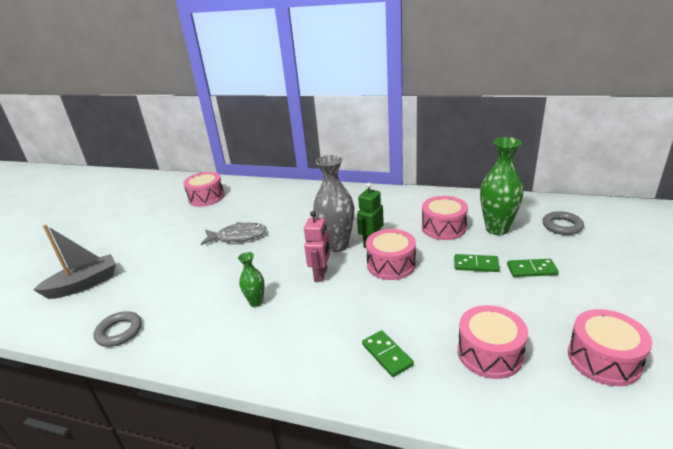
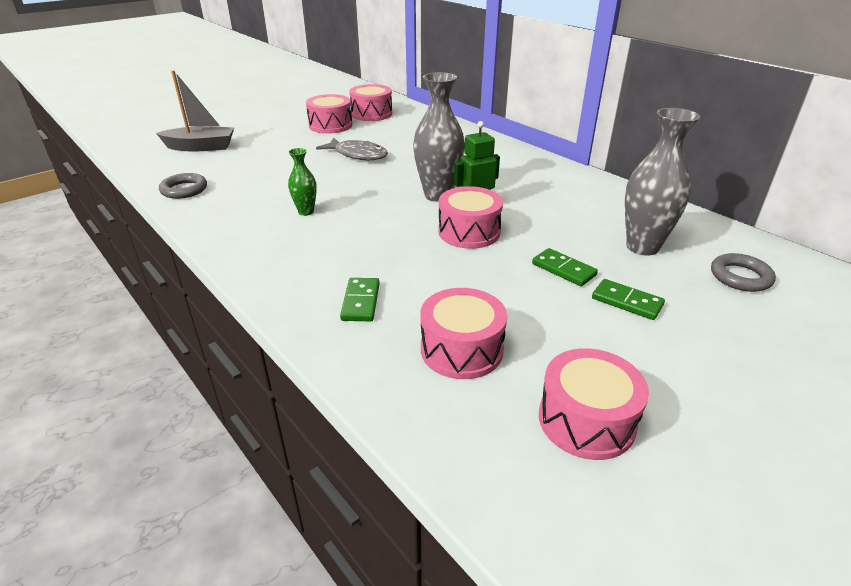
camera: 30 degrees right, 5 degrees up
pink robot [304,211,330,282] -> none
pink drum [422,196,468,240] -> pink drum moved to [306,94,352,134]
green vase [480,137,524,235] -> grey vase [625,108,700,256]

